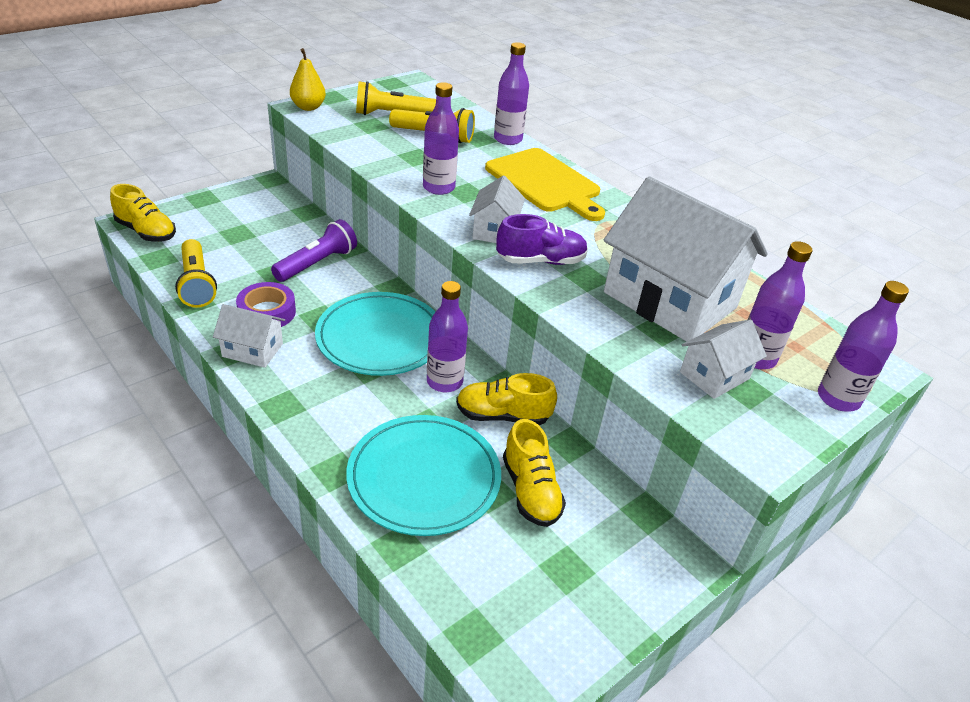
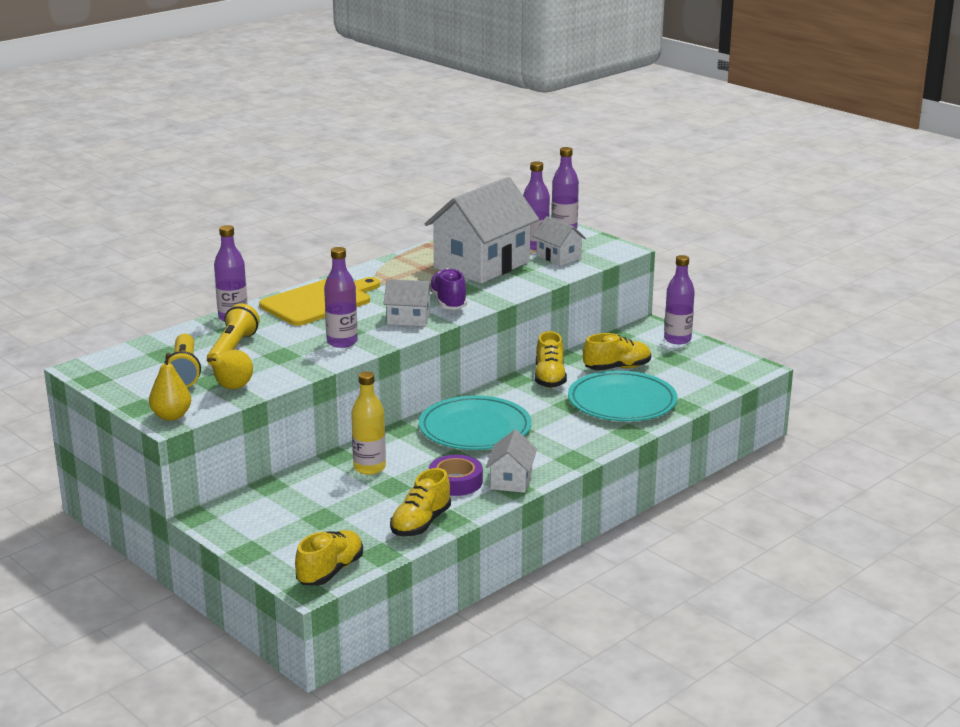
camera: 90 degrees left, 15 degrees down
yellow flashlight [175,239,217,308] -> yellow shoe [390,468,451,536]
purple flashlight [271,219,357,282] -> yellow bottle [351,371,386,475]
purple bottle [427,281,468,392] -> purple bottle moved to [664,255,695,344]
none -> yellow pear [207,350,253,389]

